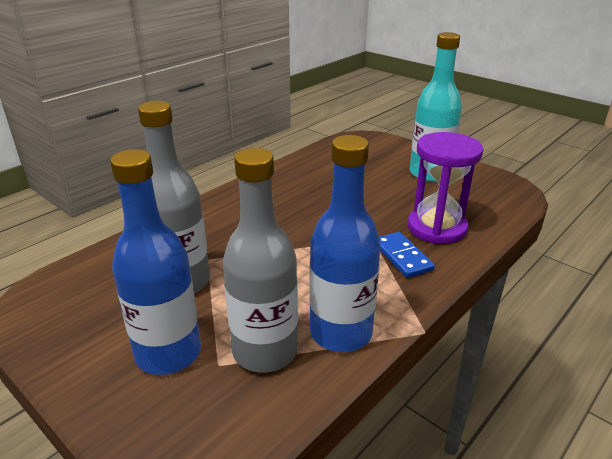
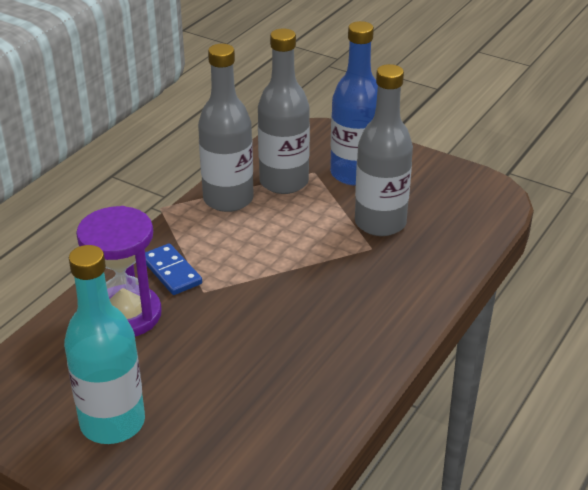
camera: 170 degrees right, 5 degrees up
blue bottle [309,135,381,352] -> grey bottle [198,44,254,212]

